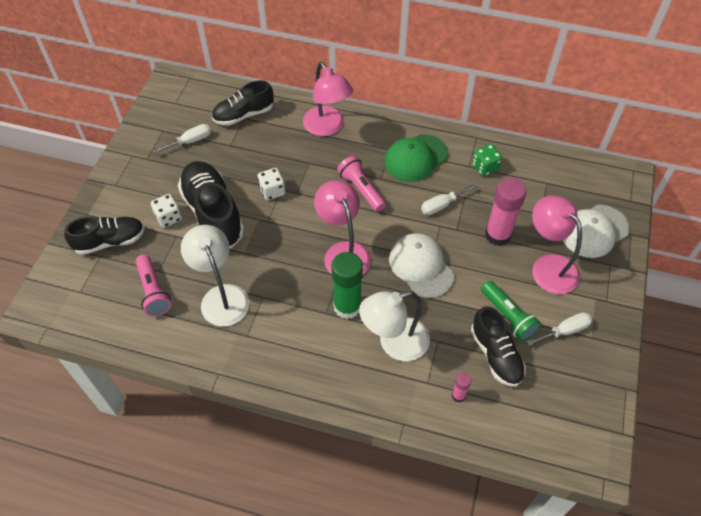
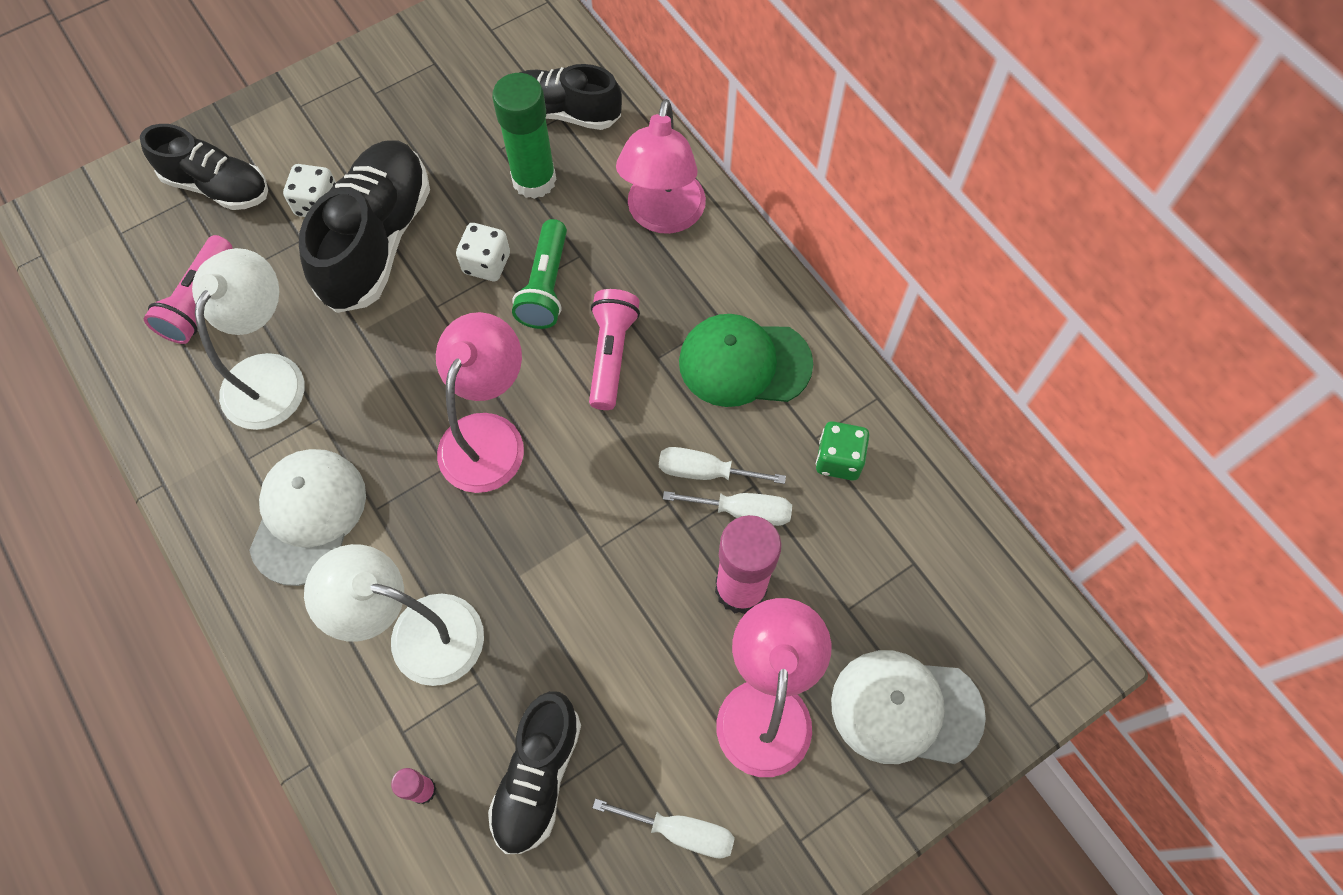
camera: 40 degrees right, 10 degrees up
white screwdriver [153,124,211,153] -> white screwdriver moved to [663,491,792,526]
green glue stick [332,252,363,319] -> green glue stick moved to [492,73,557,199]
white cap [389,233,454,298] -> white cap moved to [249,449,366,586]
green flashlight [481,281,541,342] -> green flashlight moved to [512,219,567,329]

